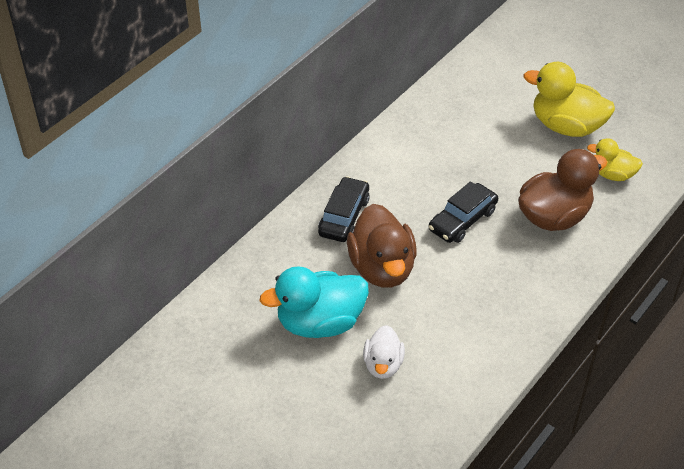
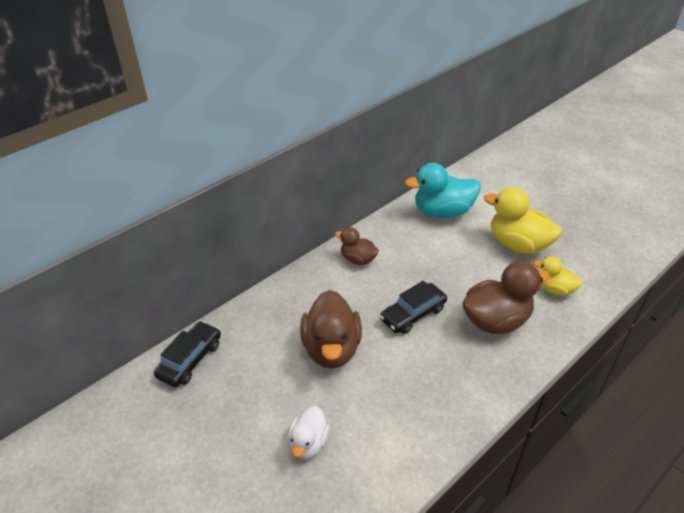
camera: 10 degrees right, 5 degrees down
turquoise duck [260,266,369,338] -> turquoise duck moved to [405,163,481,218]
black car [318,176,370,242] -> black car moved to [154,321,221,387]
none -> brown duck [335,227,379,265]

